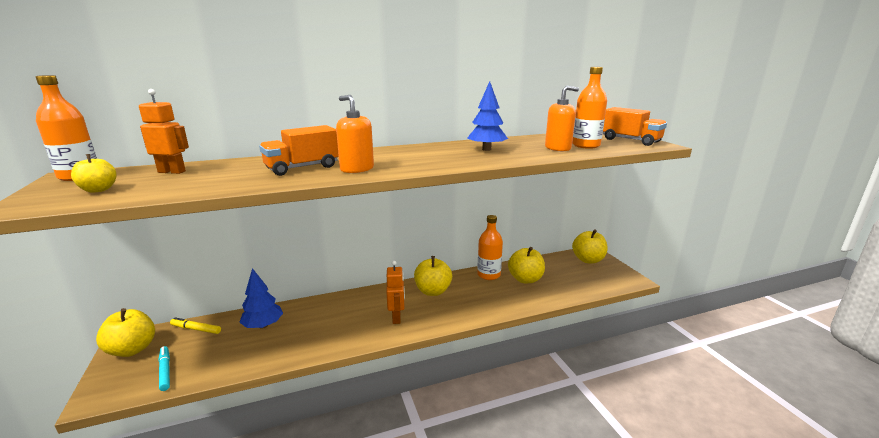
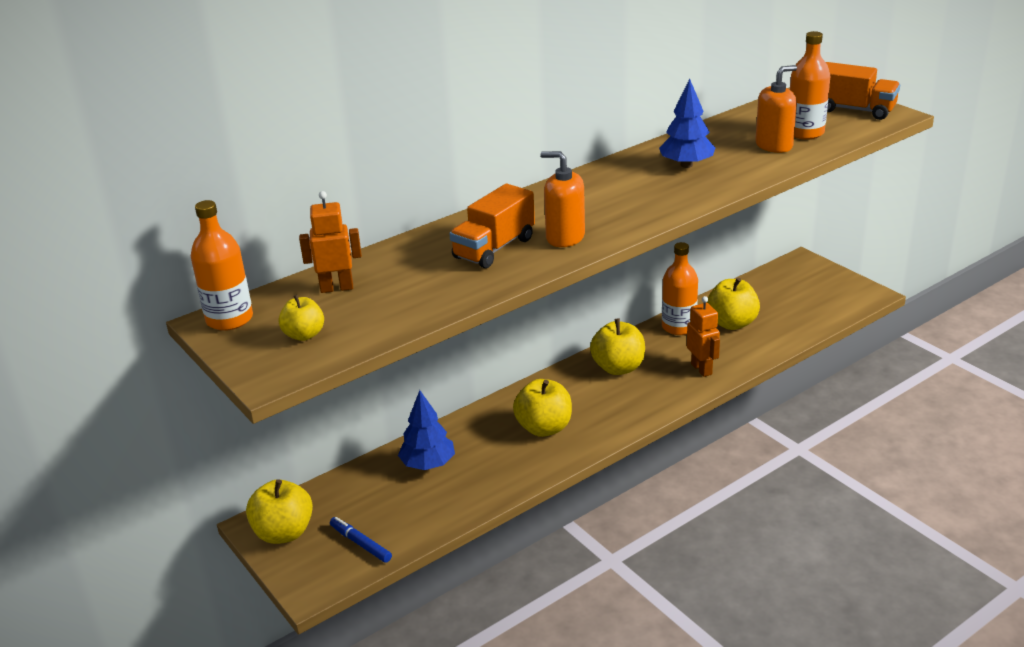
camera: 15 degrees left, 10 degrees up
turquoise marker [159,346,170,391] -> blue marker [330,517,392,563]
yellow marker [170,317,221,334] -> none
orange robot [386,261,405,324] -> orange robot moved to [687,296,720,377]
yellow apple [572,230,607,263] -> yellow apple moved to [513,379,572,437]

